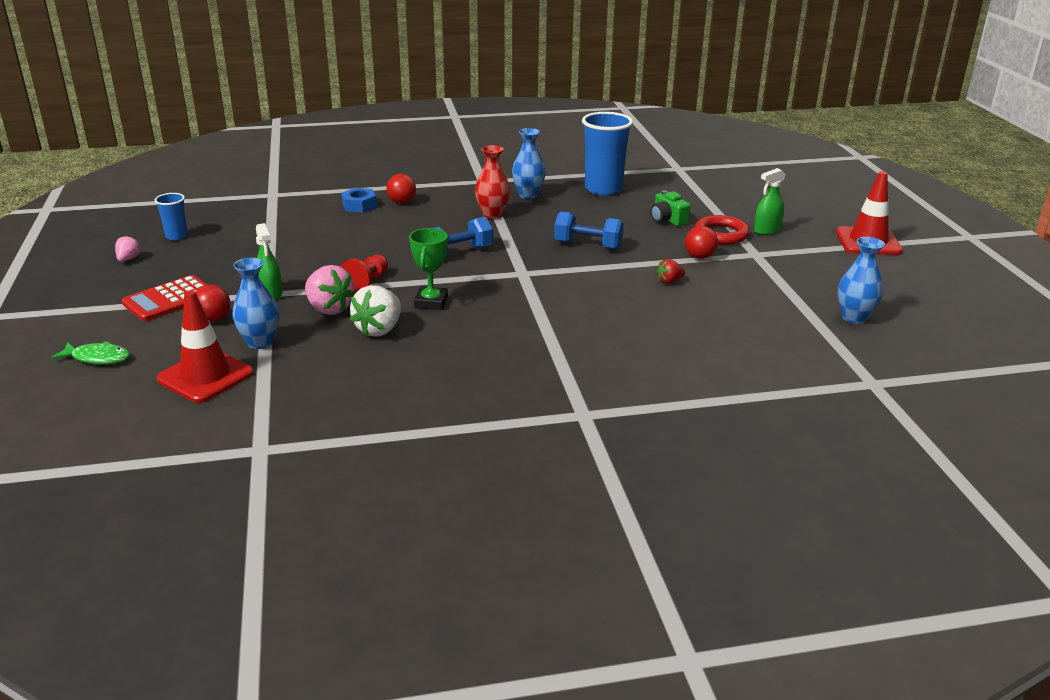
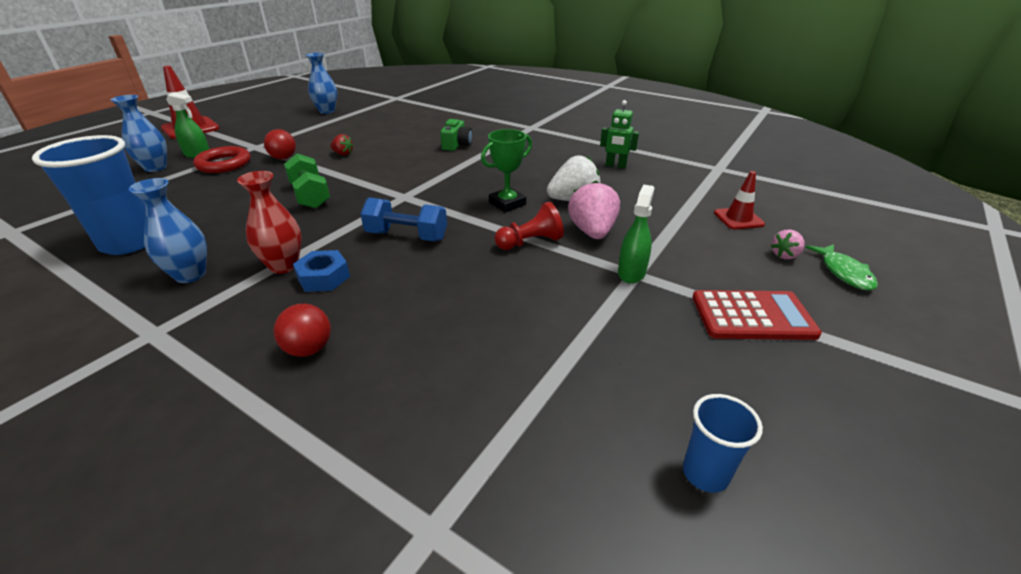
camera: 135 degrees left, 5 degrees up
green fish [51,341,130,364] -> green fish turned 150 degrees counterclockwise [805,244,878,291]
pink strawberry [115,235,141,262] -> pink strawberry moved to [771,229,805,259]
red traffic cone [157,291,254,403] -> red traffic cone [714,171,765,230], size x0.60
red ball [195,284,230,322] -> none
blue vase [232,258,279,349] -> blue vase moved to [111,95,167,172]
blue nut [342,188,377,213] -> blue nut moved to [293,250,350,292]
blue dumbbell [554,212,624,249] -> green dumbbell [284,153,330,209]
green camera [651,190,690,226] -> green camera moved to [440,119,473,151]
none -> green robot [600,100,639,169]

